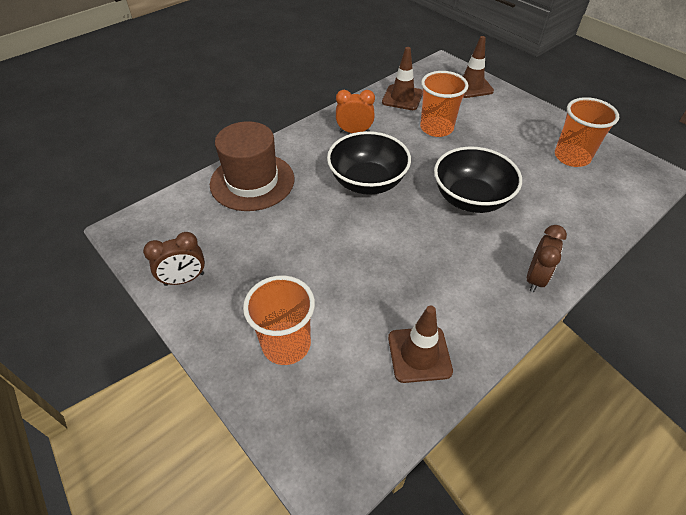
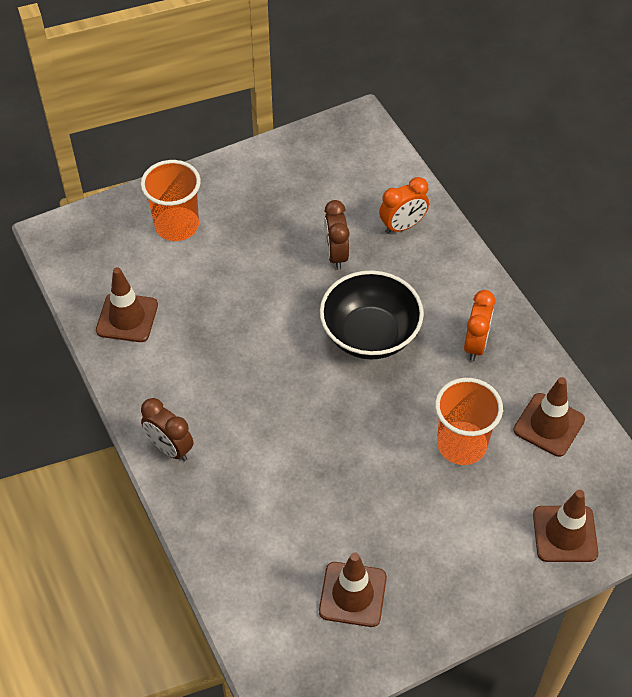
camera: 105 degrees right, 5 degrees up
brown clock [143,232,205,286] -> brown clock moved to [324,200,350,270]
brown hat [210,121,294,211] -> orange clock [379,177,429,234]
black bowl [434,147,522,213] -> none
orange cup [555,97,619,167] -> brown traffic cone [319,552,387,627]

